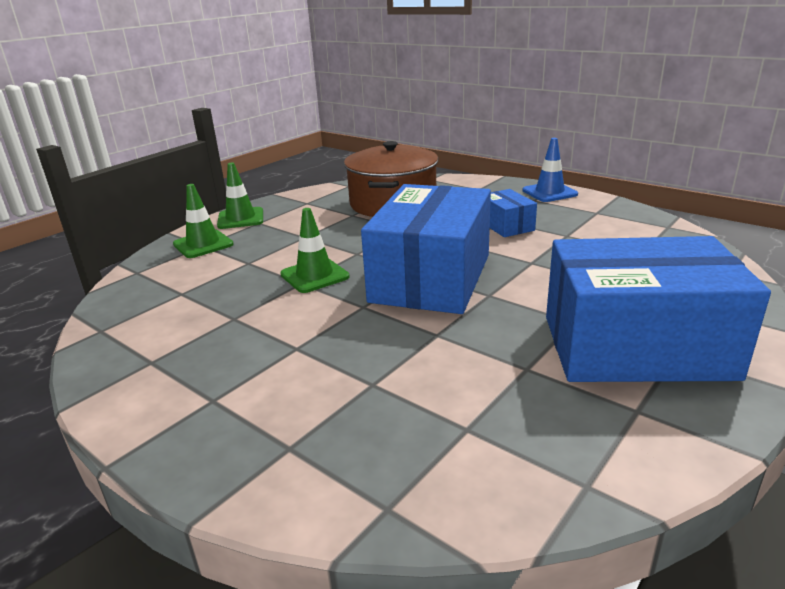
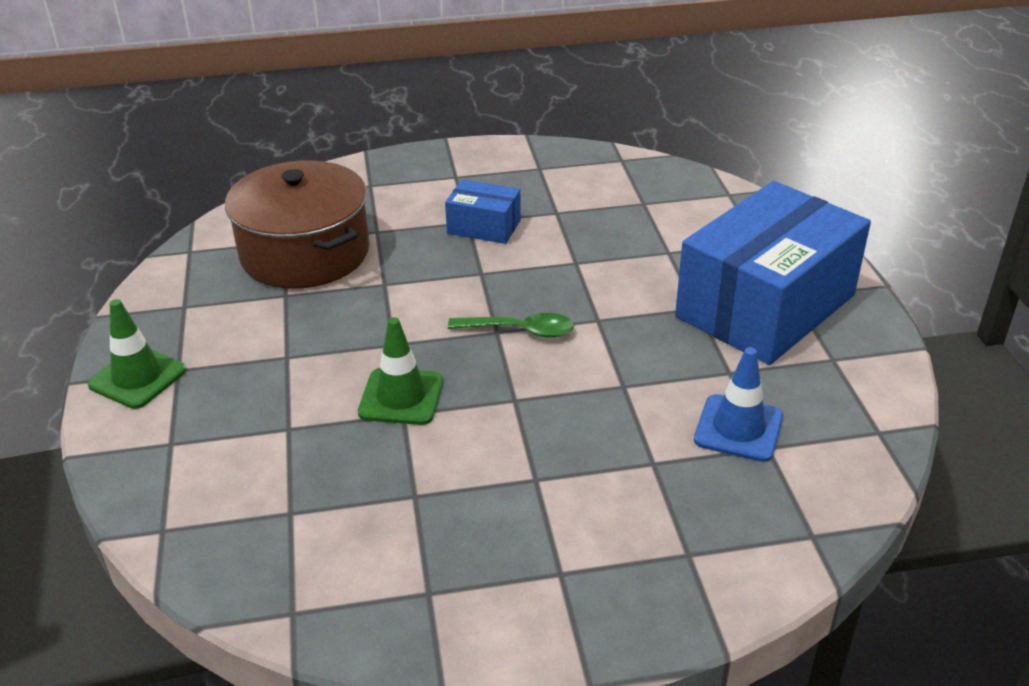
camera: 50 degrees left, 10 degrees up
green traffic cone [173,184,233,258] -> none
blue box [361,184,491,314] -> green spoon [448,313,574,337]
blue traffic cone [522,138,578,202] -> blue traffic cone moved to [694,347,783,462]

